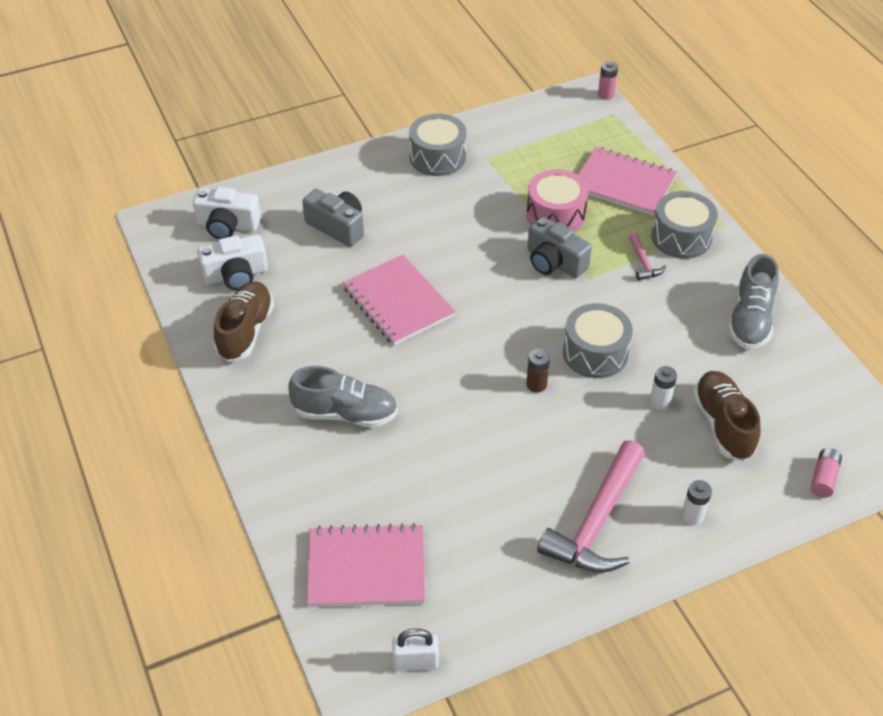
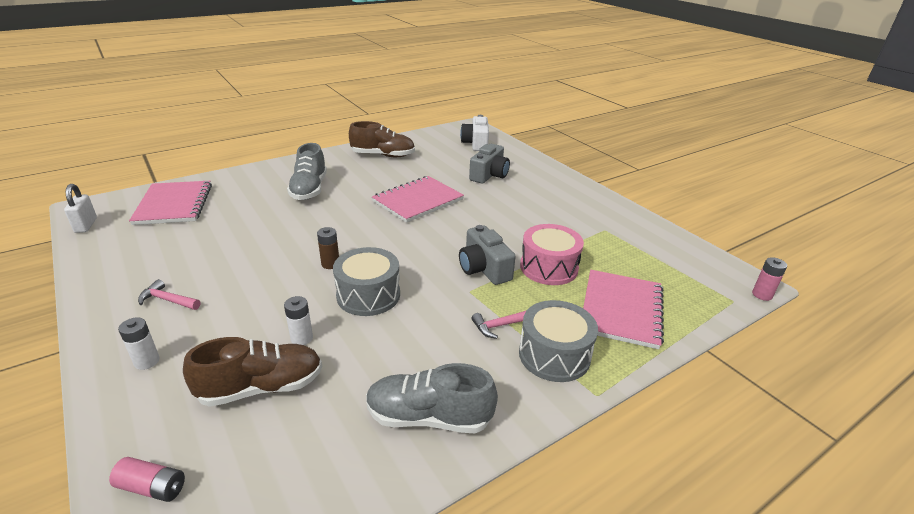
camera: 80 degrees right, 15 degrees down
white camera [197,235,268,290] -> none
grey drum [409,113,467,176] -> none
grey camera [527,217,592,278] -> grey camera turned 60 degrees counterclockwise [459,225,516,285]
pink hammer [537,440,645,573] -> pink hammer [138,279,200,310], size x0.45

